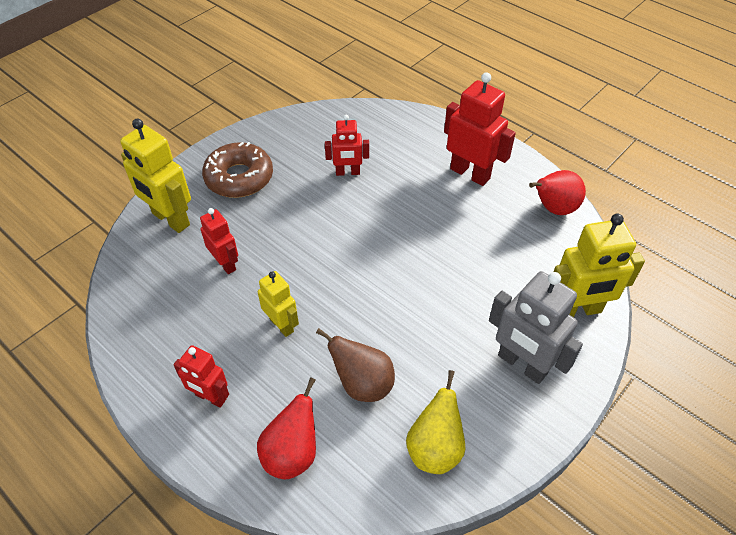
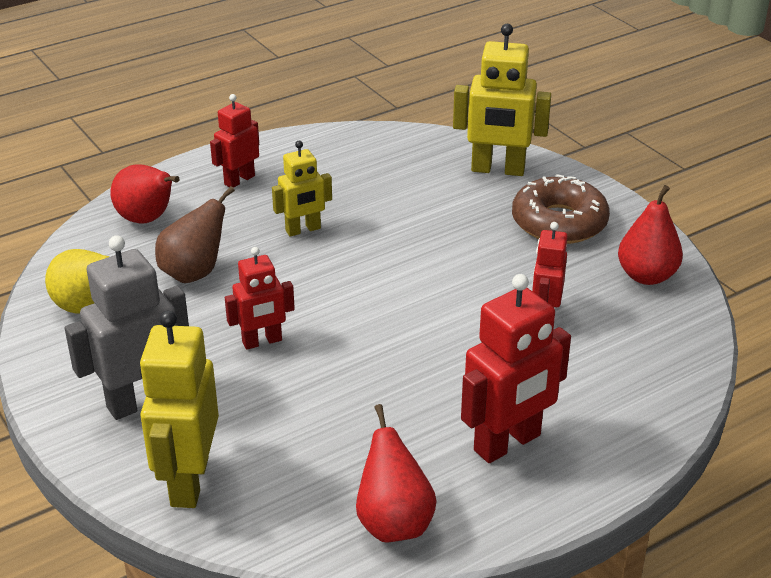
camera: 105 degrees right, 15 degrees down
yellow robot [120,118,191,233] -> yellow robot turned 135 degrees counterclockwise [453,24,551,176]
red robot [200,208,238,274] -> red robot moved to [225,247,295,350]
none -> red pear [618,185,683,285]

